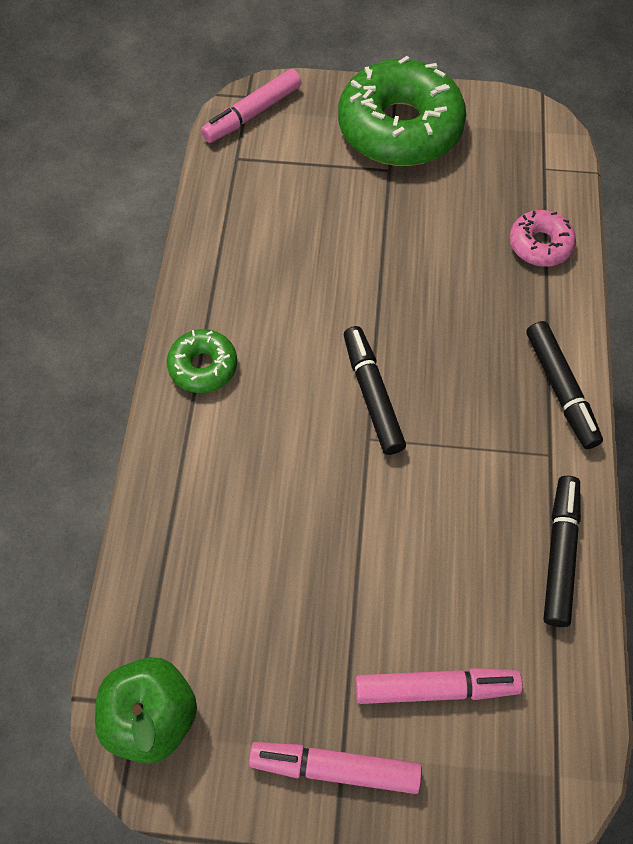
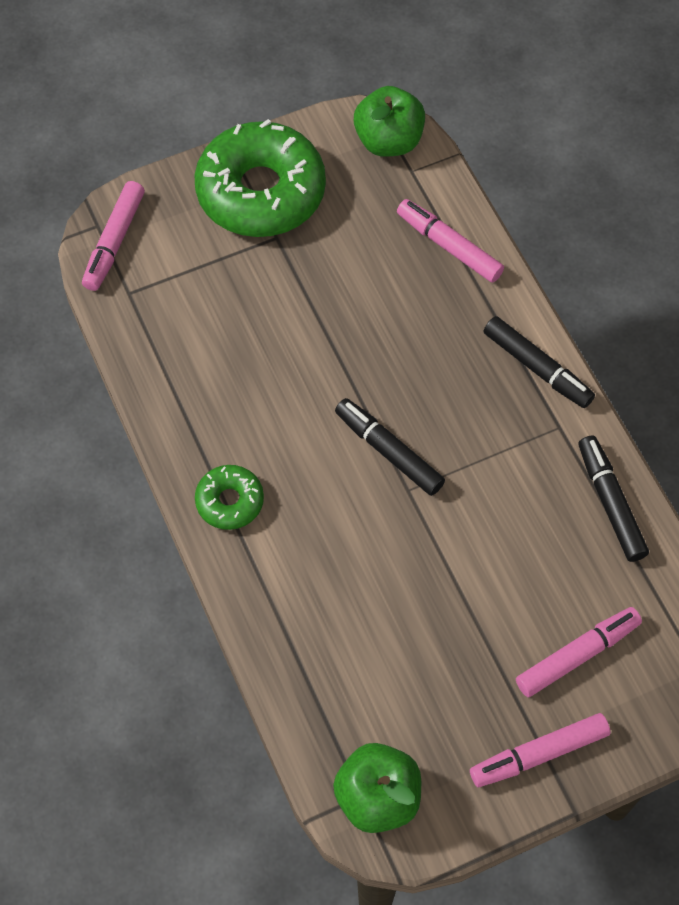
camera: 30 degrees left, 0 degrees up
pink donut [510,210,576,267] -> pink marker [397,199,504,283]
none -> green apple [354,86,425,157]

